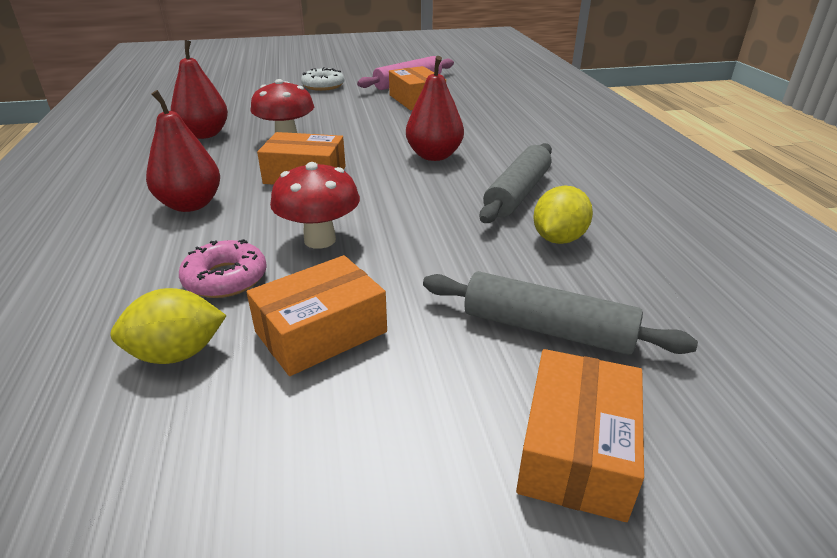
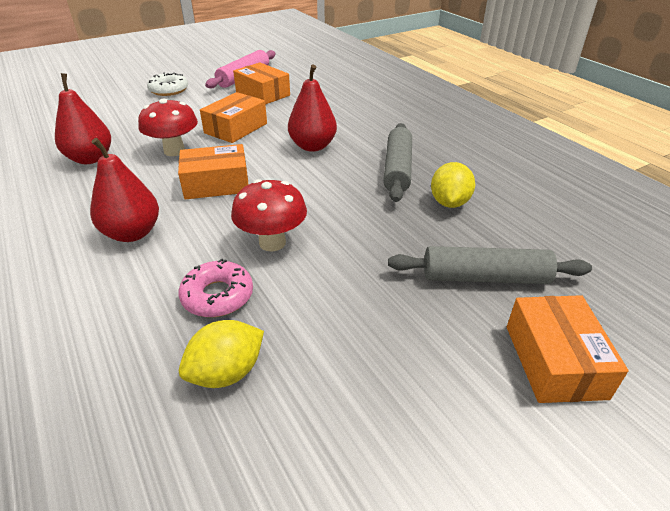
camera: 20 degrees left, 5 degrees up
orange box [247,255,387,376] -> orange box moved to [200,92,267,143]

